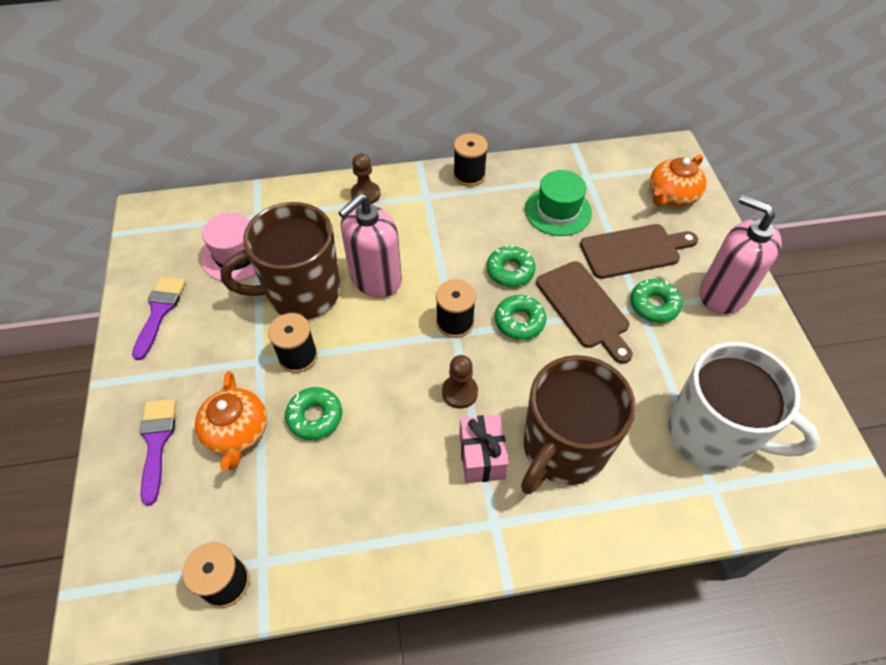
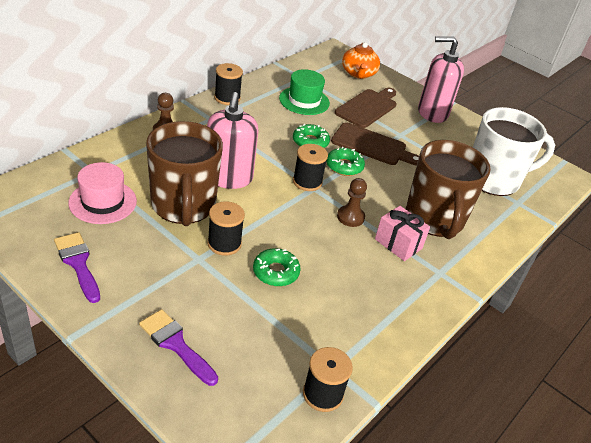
camera: 45 degrees left, 15 degrees down
orange teapot [195,371,267,470] -> none
brown mug [220,202,341,319] -> brown mug turned 45 degrees counterclockwise [146,121,223,226]
green donut [630,279,682,323] -> none

